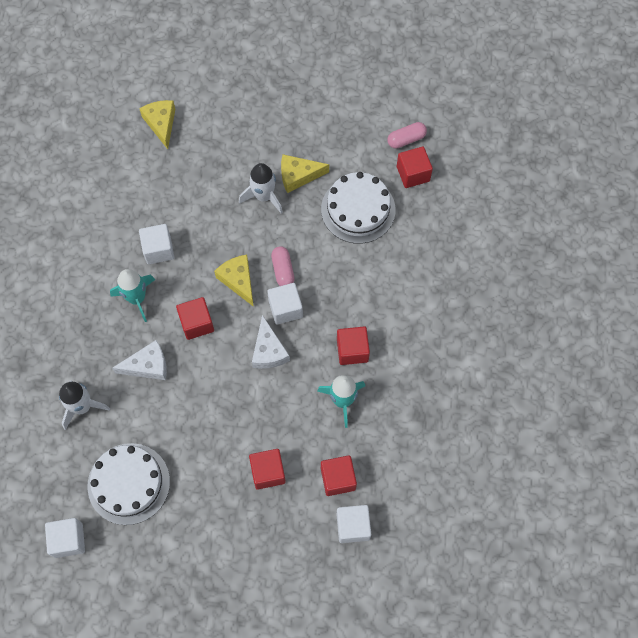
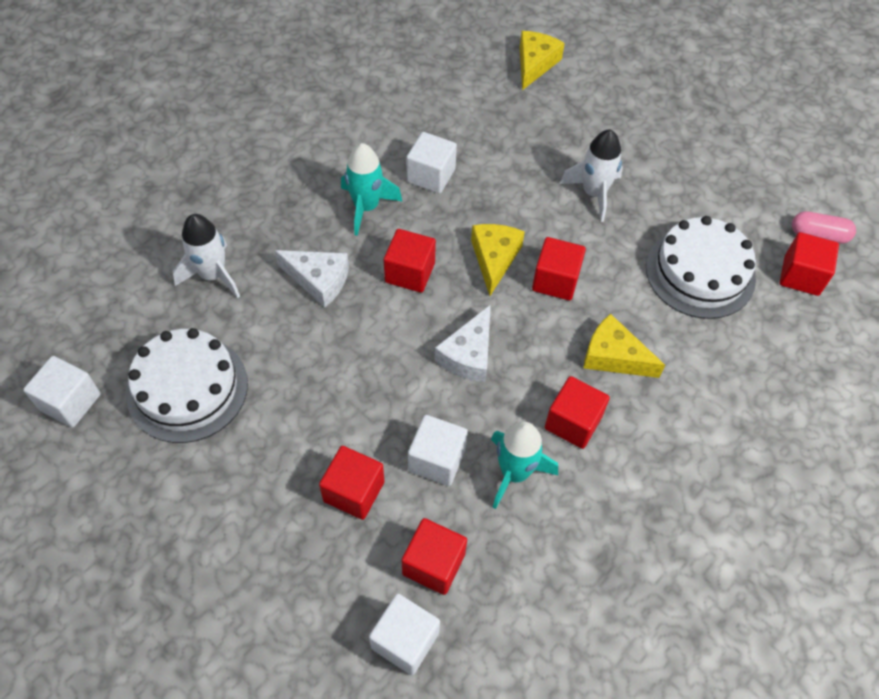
camera: 35 degrees right, 10 degrees down
white cube [267,283,303,325] -> white cube moved to [408,415,468,486]
pink capsule [271,246,295,286] -> red cube [532,237,586,301]
yellow cheese [281,154,329,193] -> yellow cheese moved to [583,314,665,378]

